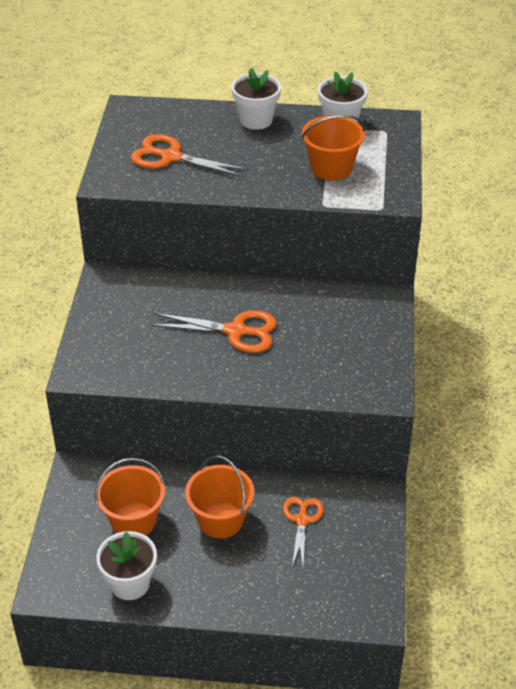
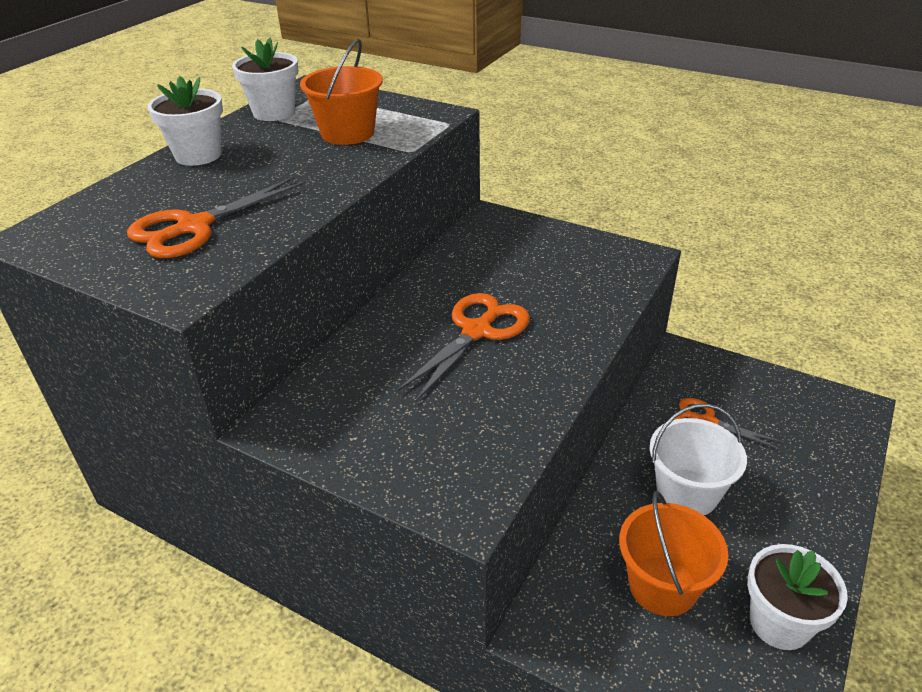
camera: 65 degrees left, 5 degrees down
orange bucket [185,456,254,539] -> white bucket [650,404,747,515]

